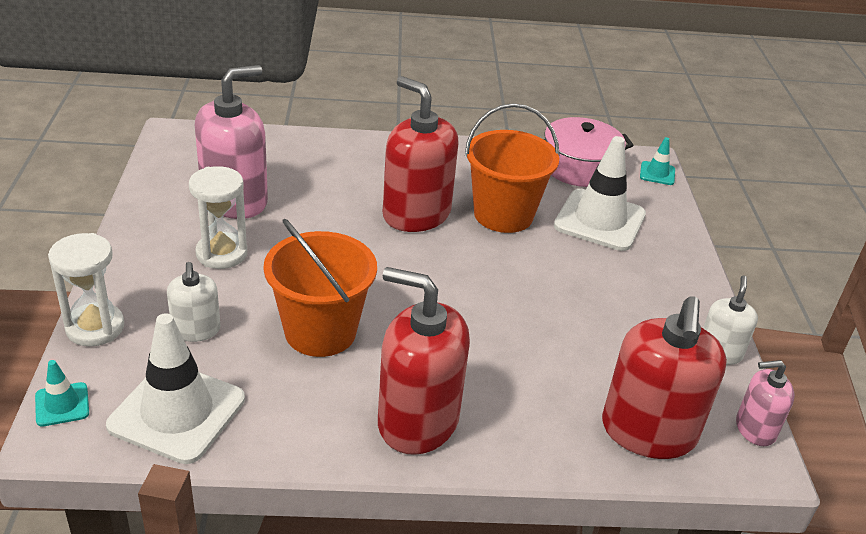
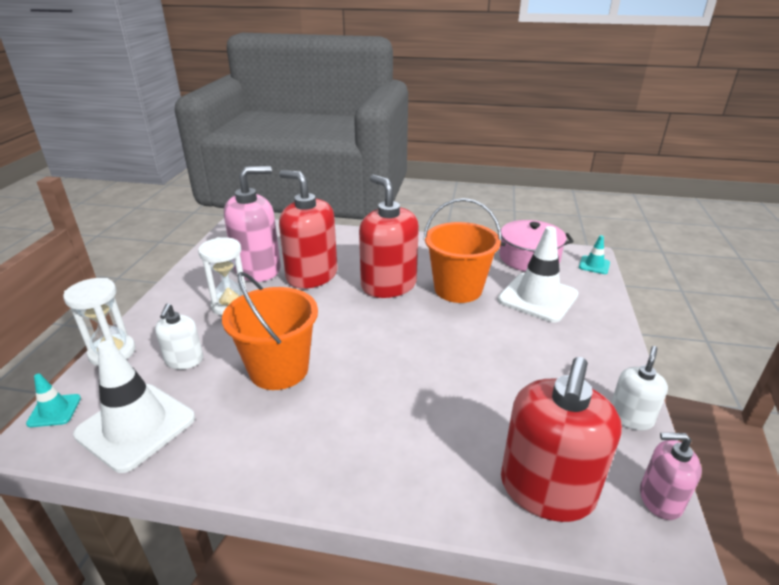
camera: 15 degrees right, 5 degrees down
red soap dispenser [378,267,470,455] -> red soap dispenser moved to [279,170,337,289]

